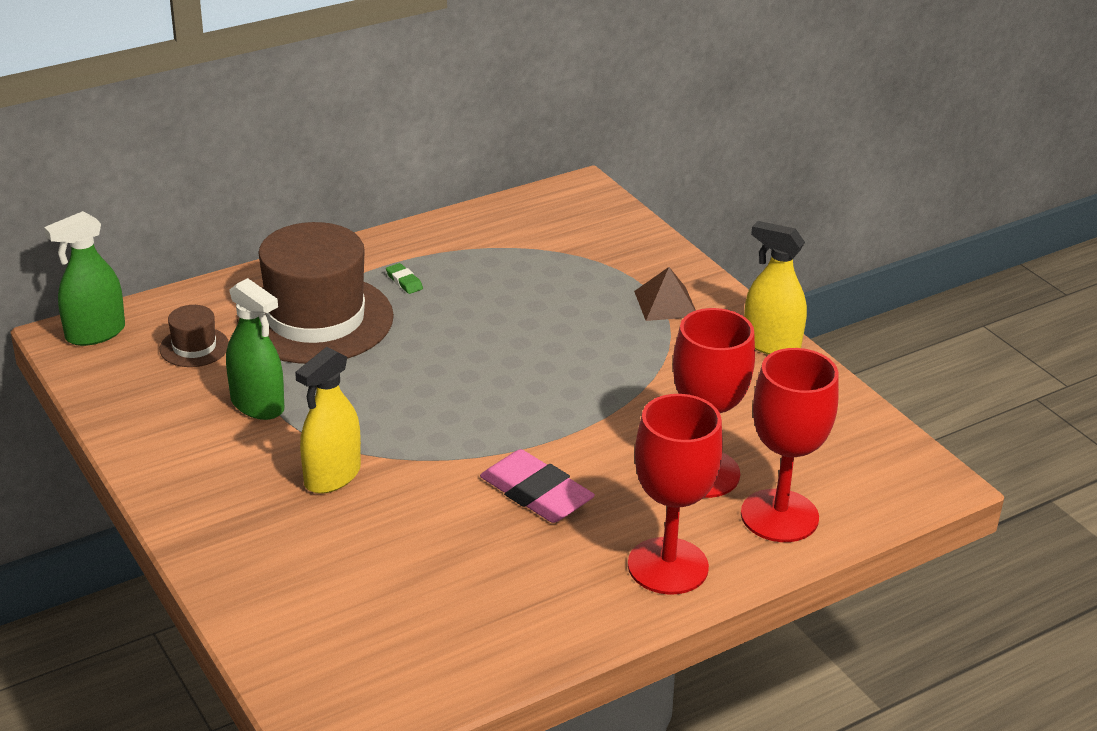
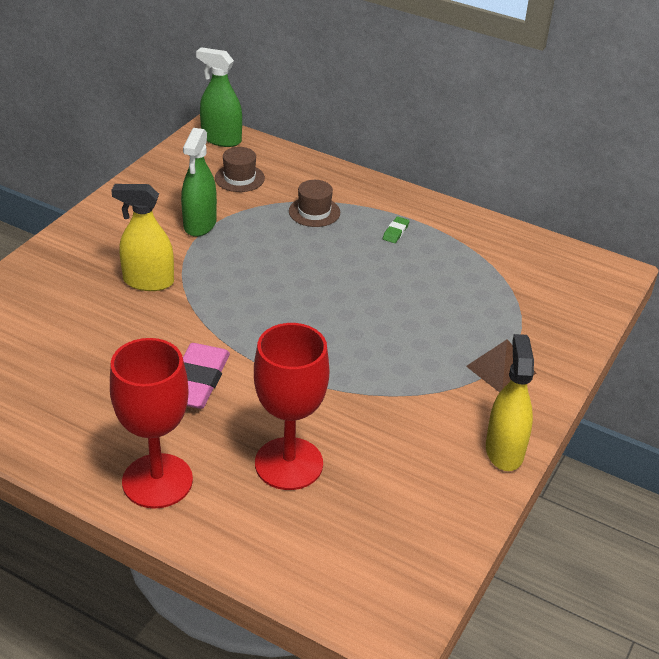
camera: 60 degrees right, 5 degrees up
brown hat [237,222,394,364] -> brown hat [289,180,340,227], size x0.43
red goblet [741,348,839,542] -> none

